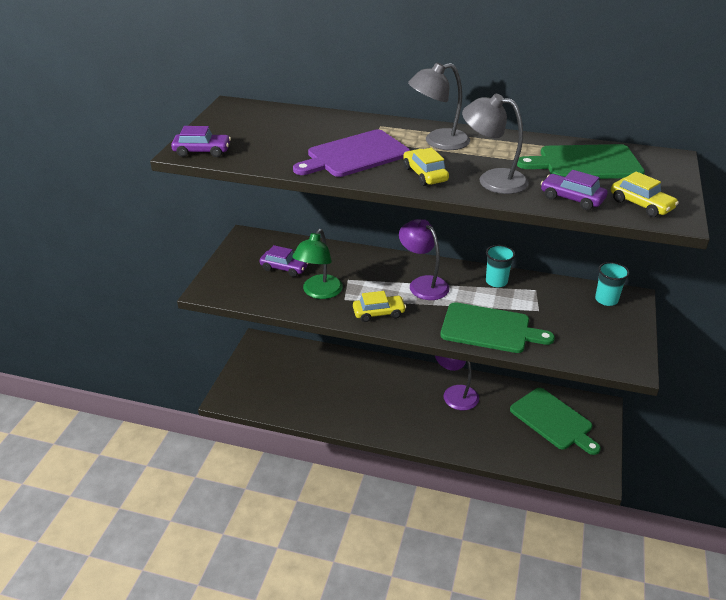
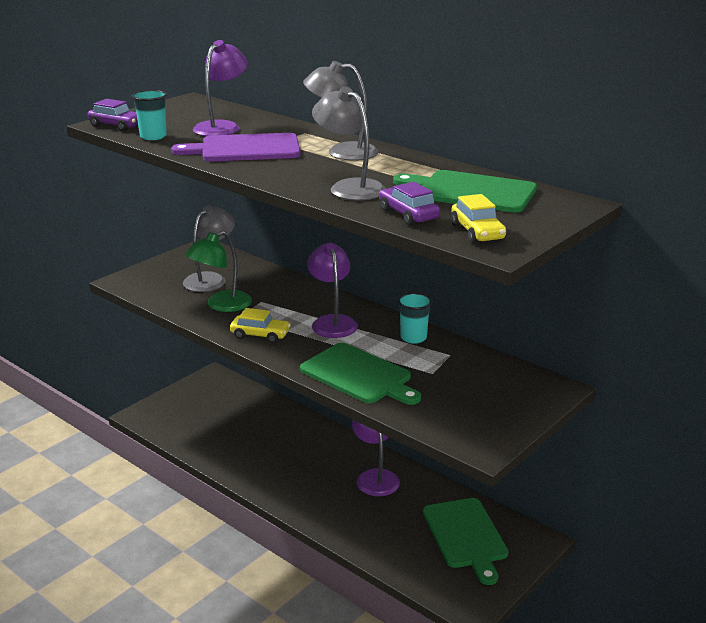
camera: 25 degrees right, 10 degrees down
purple car [260,245,308,277] -> grey lamp [183,206,235,292]
yellow car [403,148,449,186] -> none
turquoise cup [595,262,629,306] -> turquoise cup moved to [132,90,167,140]
none -> purple lamp [193,40,248,136]

